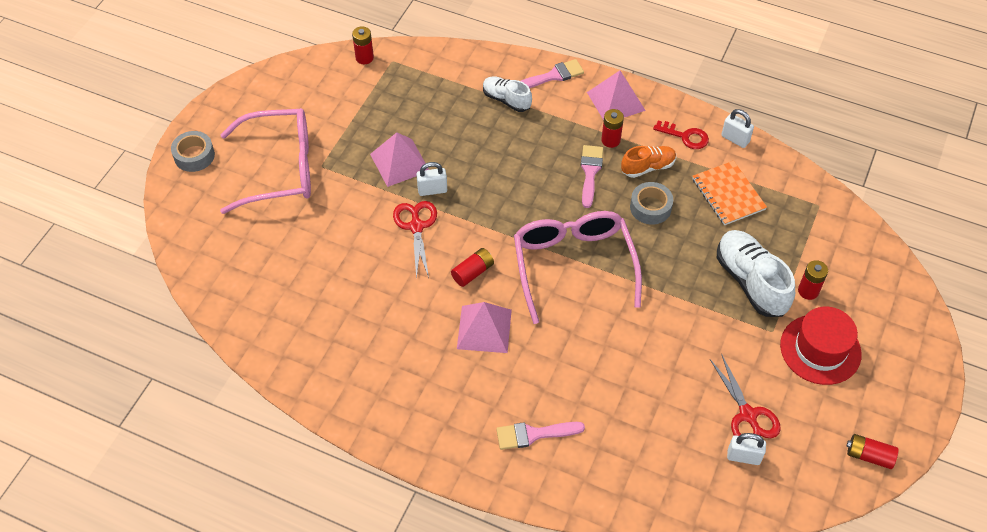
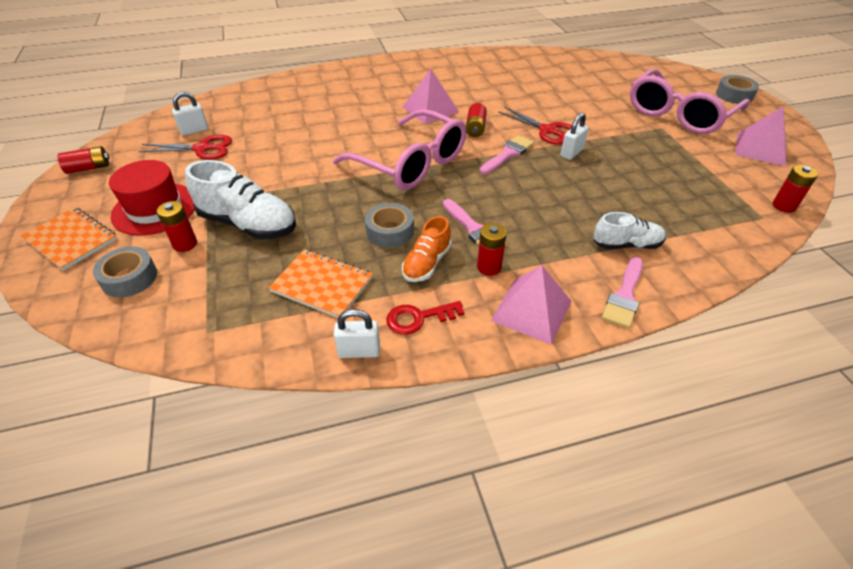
camera: 140 degrees right, 10 degrees down
pink pyramid [370,132,429,187] -> pink pyramid moved to [735,106,786,166]
pink brush [496,422,585,450] -> pink brush moved to [480,135,534,174]
red scissors [710,354,781,438] -> red scissors turned 150 degrees clockwise [139,135,232,160]
none -> orange notebook [21,207,117,271]
none -> grey tape [93,247,157,298]

